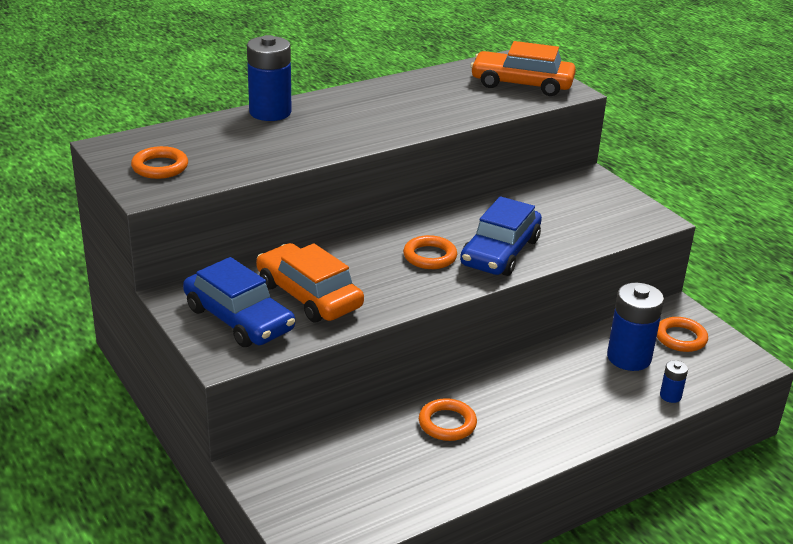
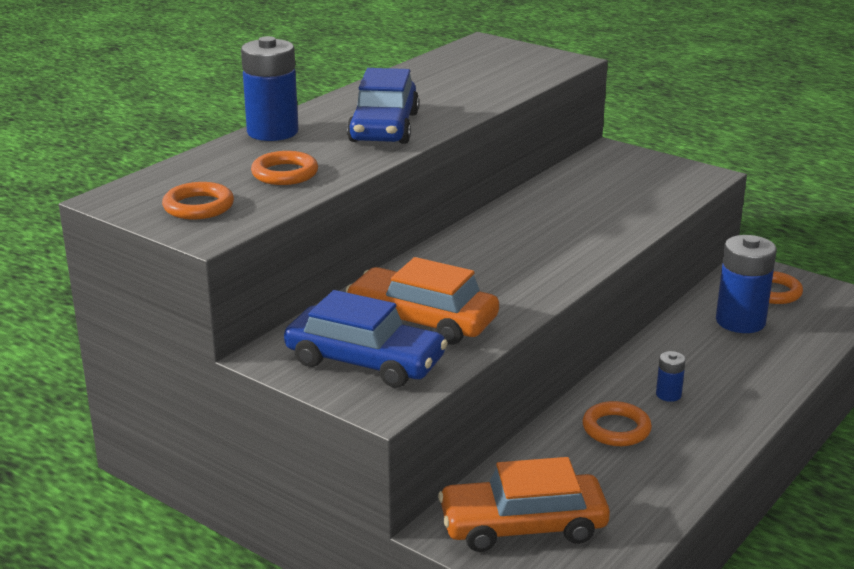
camera: 20 degrees left, 5 degrees down
orange ring [403,235,457,269] -> orange ring moved to [251,151,318,185]
blue car [460,196,542,276] -> blue car moved to [347,68,419,144]
orange car [470,41,576,96] -> orange car moved to [438,457,610,552]
blue battery [660,360,688,403] -> blue battery moved to [656,351,686,402]

